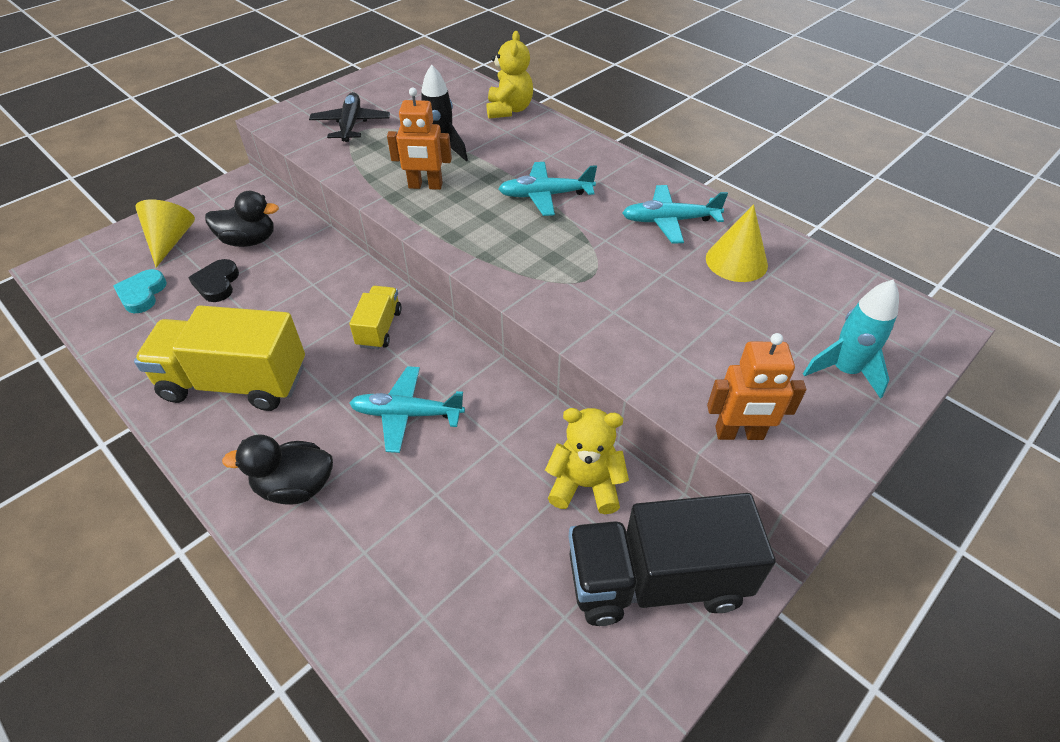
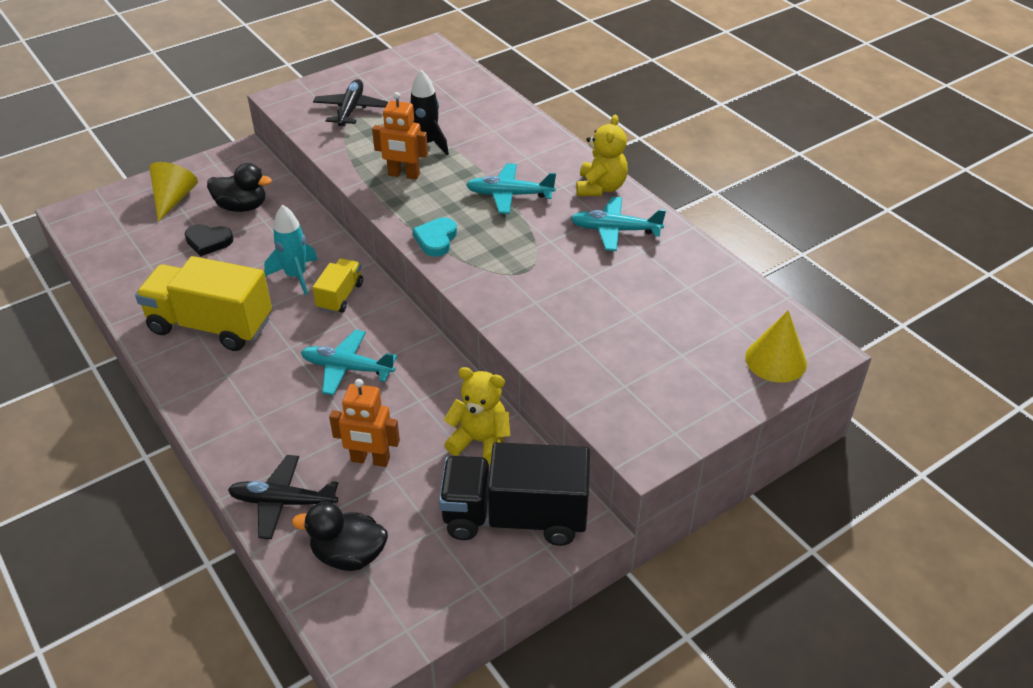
camera: 10 degrees right, 5 degrees down
turquoise heart [114,269,167,313] -> turquoise heart moved to [412,218,457,257]
black heart [188,259,239,302] -> black heart turned 90 degrees counterclockwise [185,224,233,256]
black duck [222,434,333,505] -> black duck moved to [292,502,388,571]
yellow teddy bear [487,31,533,119] -> yellow teddy bear moved to [576,115,628,196]
yellow cone [706,204,768,282] -> yellow cone moved to [745,310,807,382]
orange robot [707,333,806,440] -> orange robot moved to [329,379,400,467]
turquoise rocket [803,280,899,399] -> turquoise rocket moved to [264,205,318,295]
none -> black plane [228,455,338,539]

